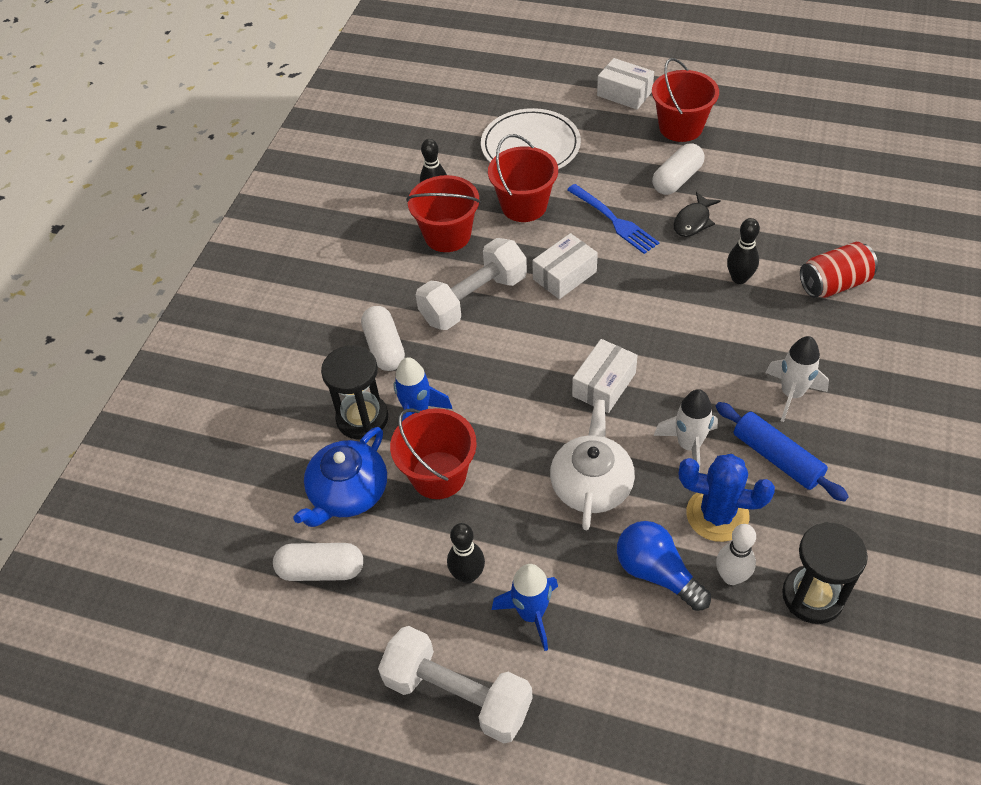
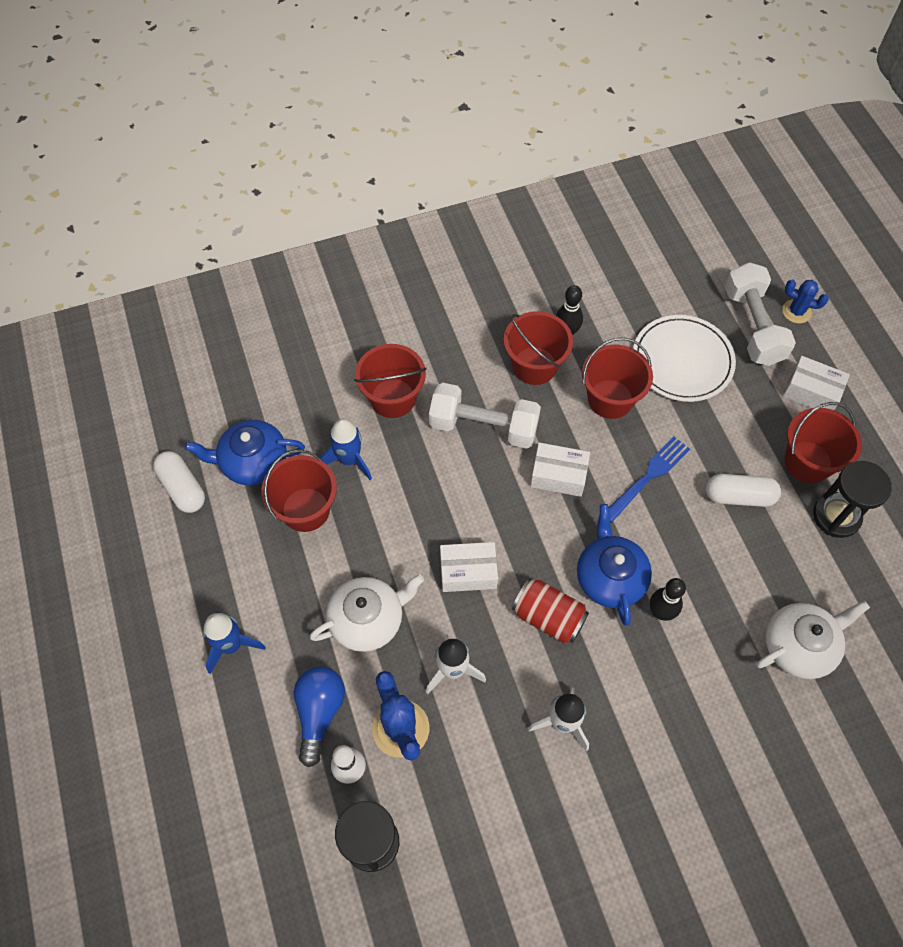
camera: 50 degrees right, 10 degrees up
black hourglass [321,345,388,440] -> black hourglass moved to [813,461,892,538]
white capsule [361,306,405,371] -> red bucket [354,344,426,418]
white dumbbell [378,626,533,743] -> white dumbbell moved to [725,262,796,366]
black bowling pin [447,523,485,584] -> none
blue fork [567,184,659,254] -> blue fork turned 150 degrees counterclockwise [609,436,690,522]
white box [597,58,654,110] -> white box turned 60 degrees counterclockwise [783,356,850,410]
black fish [674,192,721,237] -> none
blue rolling pin [715,402,849,502] -> none
red can [800,242,878,298] -> red can moved to [512,578,589,643]
none -> blue teapot [577,504,652,625]
none -> white teapot [756,601,870,679]
none -> blue cactus [782,280,829,323]

